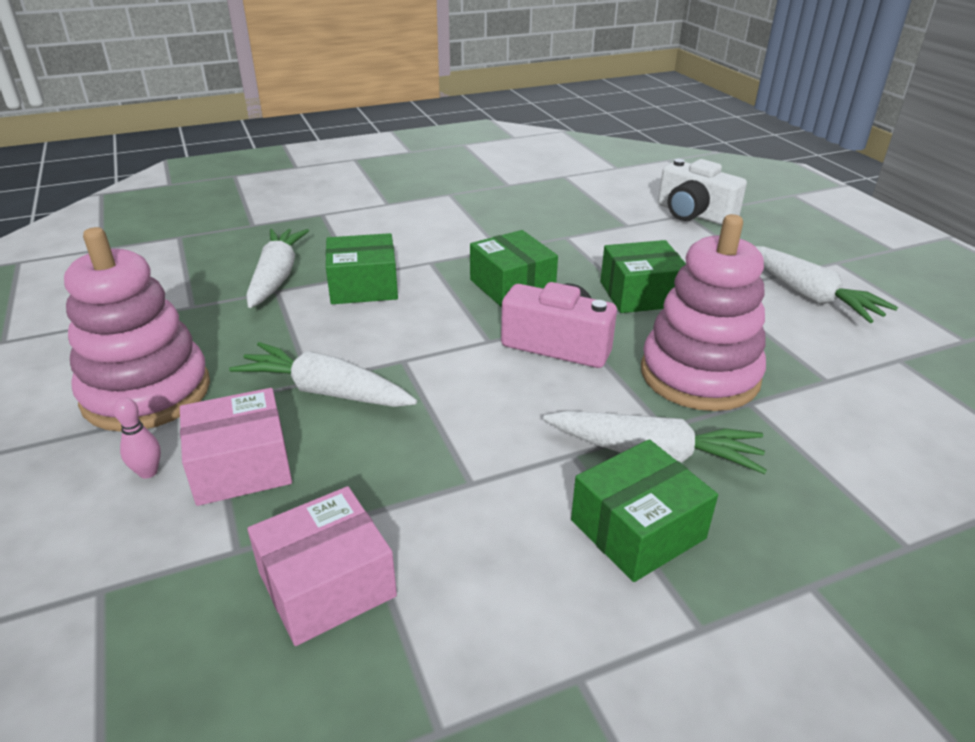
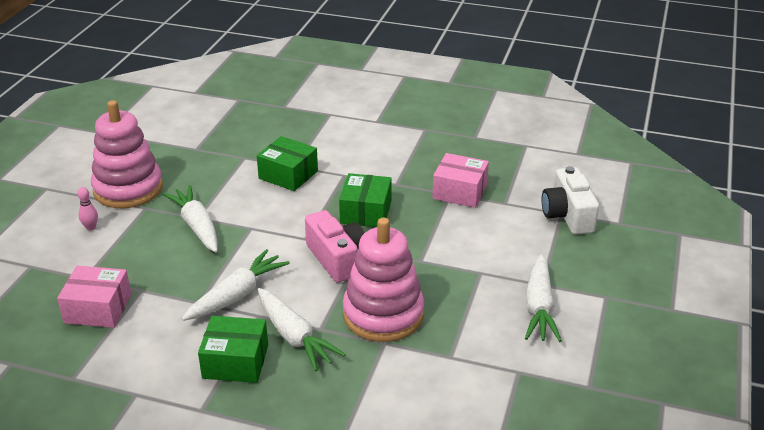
camera: 40 degrees right, 0 degrees up
pink box [180,388,292,506] -> pink box moved to [432,153,489,208]
white carrot [246,229,309,308] -> white carrot moved to [182,249,290,321]
green box [600,240,686,313] -> none

